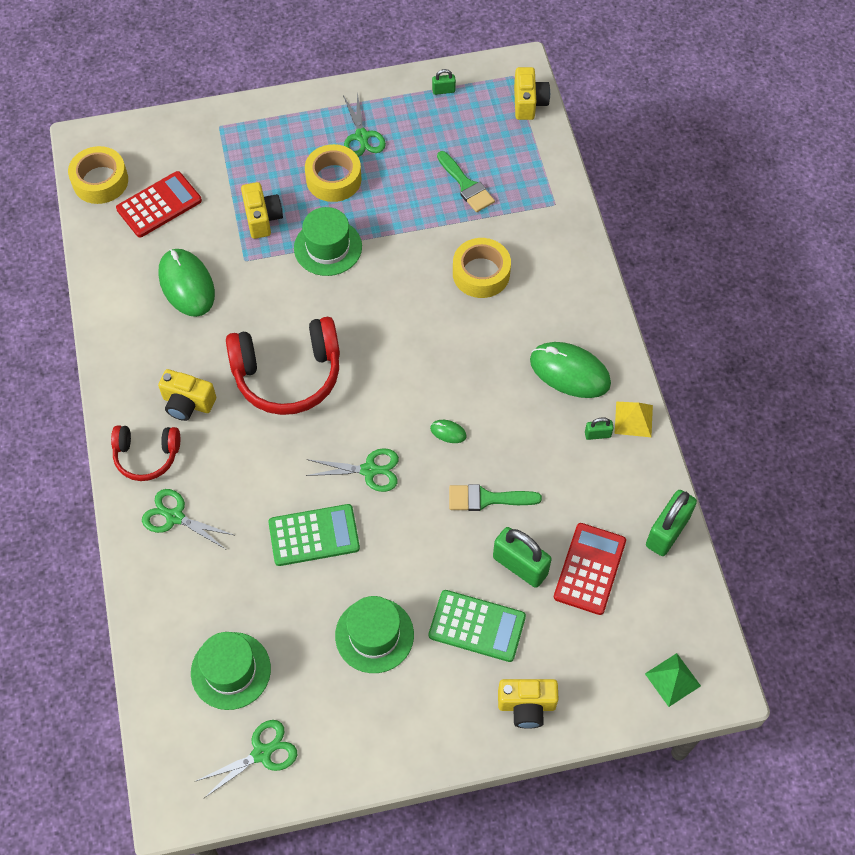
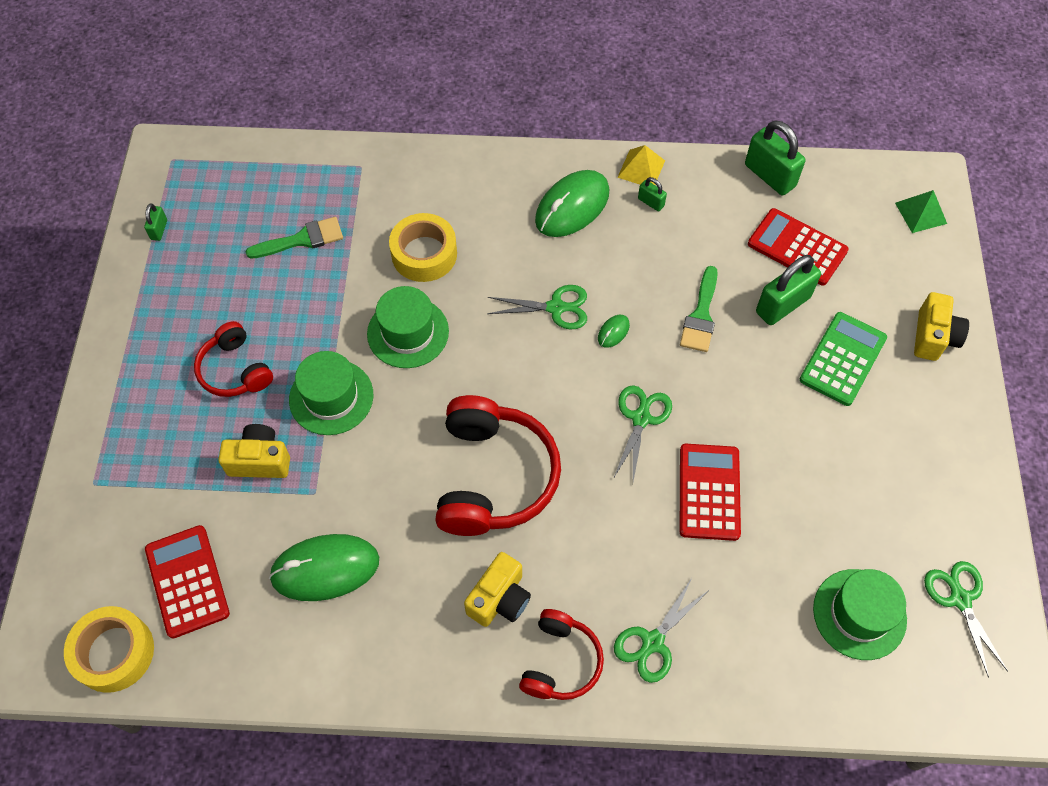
camera: 75 degrees left, 0 degrees up
green calculator [268,504,360,566] -> red calculator [680,444,741,541]
yellow tape [305,144,362,202] -> red headphones [194,321,273,397]
green hat [335,596,414,673] -> green hat moved to [367,286,449,368]
green scissors [343,92,386,157] -> green scissors moved to [487,285,587,329]
yellow camera [514,67,550,120] -> none
green padlock [585,417,614,440] -> green padlock turned 60 degrees counterclockwise [638,177,667,211]

